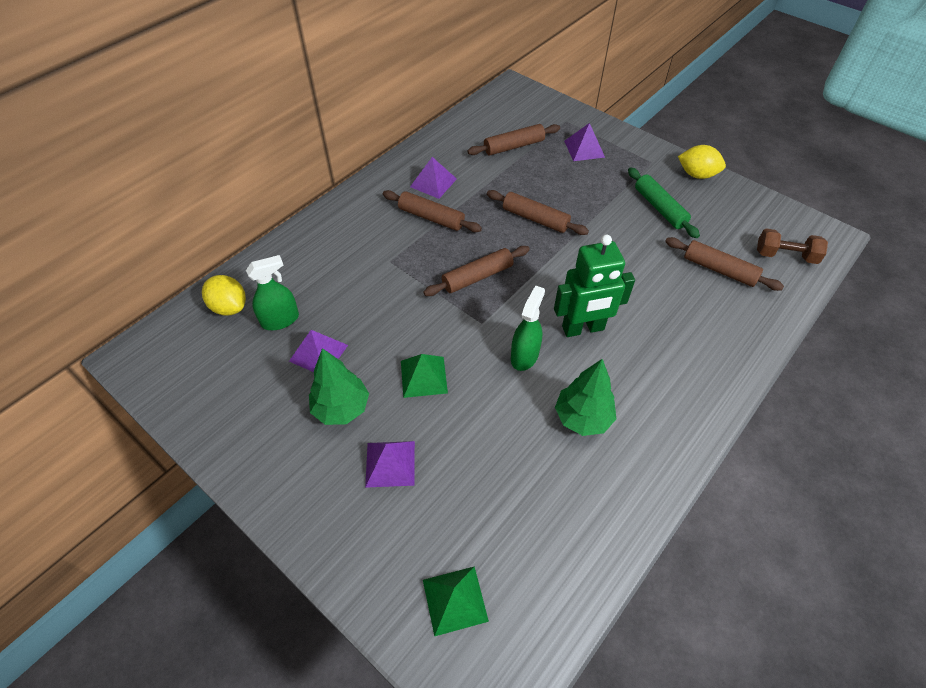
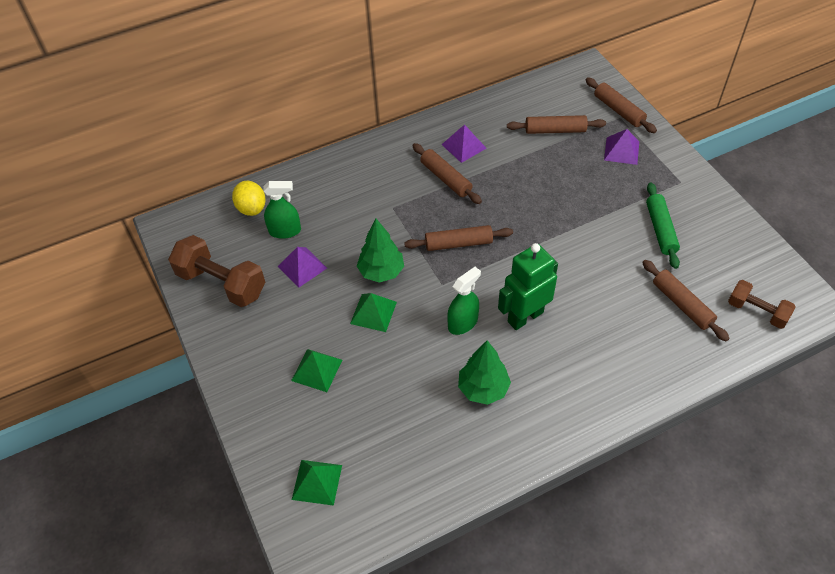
camera: 25 degrees right, 0 degrees up
green tree [309,348,369,425] -> green tree moved to [357,219,404,283]
purple pyramid [365,441,415,488] -> green pyramid [291,349,342,392]
brown rolling pin [487,190,589,235] -> brown rolling pin moved to [586,77,657,133]
green robot [554,235,635,337] -> green robot turned 135 degrees clockwise [498,243,558,330]
yellow lemon [678,145,726,179] -> none
none -> brown dumbbell [168,235,265,307]

